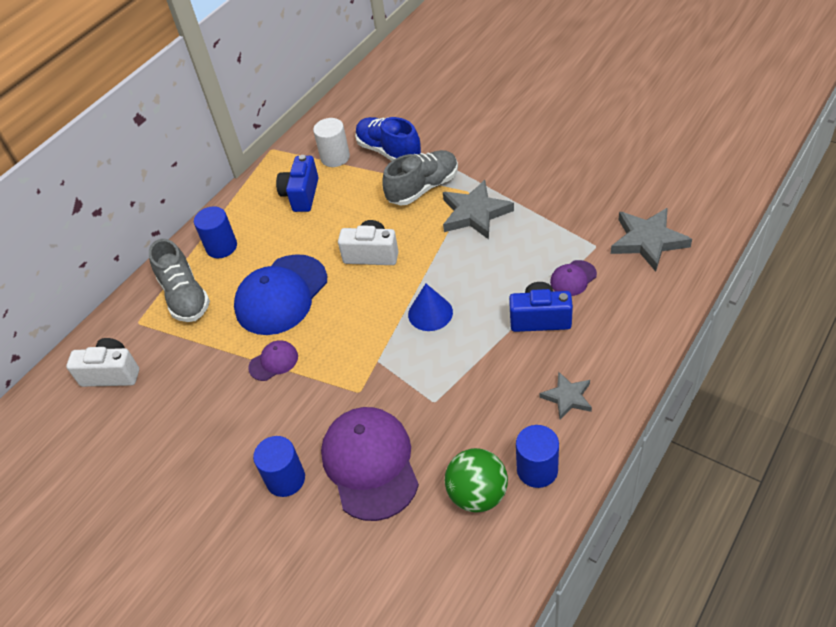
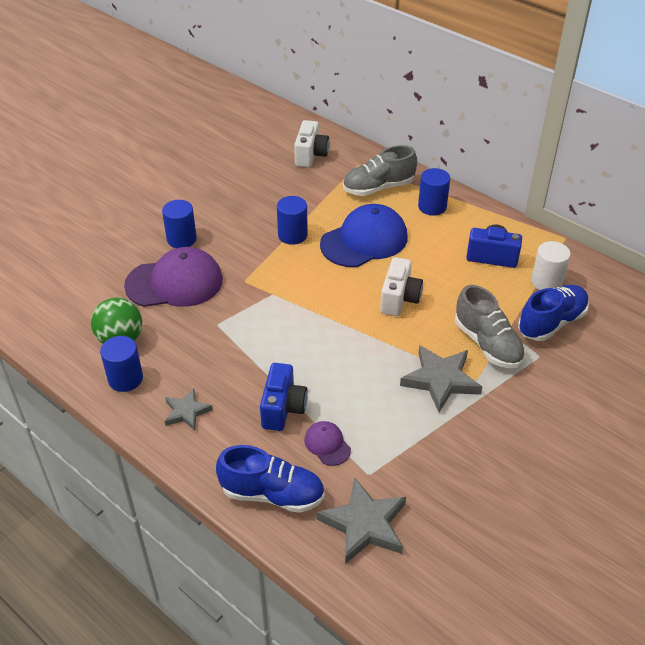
camera: 90 degrees right, 5 degrees down
blue cap [234,254,327,335] -> blue cap turned 105 degrees clockwise [320,204,408,267]
purple cap [248,340,298,381] -> blue cylinder [277,196,308,245]
blue cone [408,284,453,331] -> none
none -> blue shoe [216,445,325,513]

